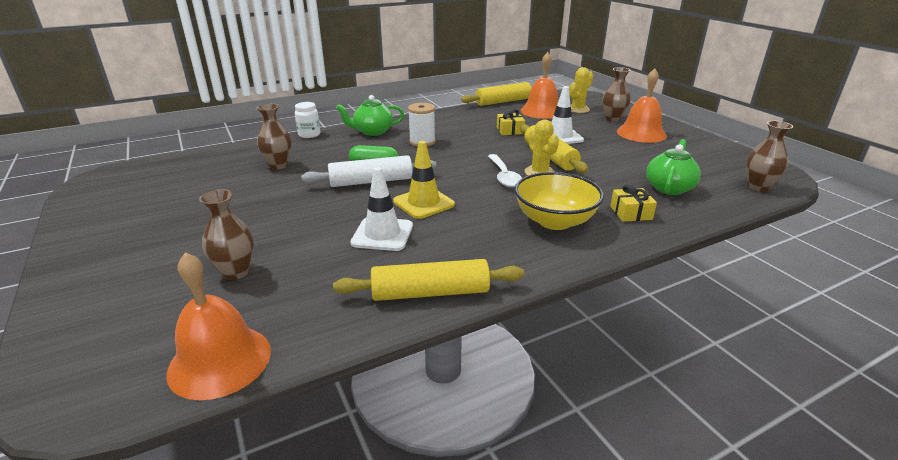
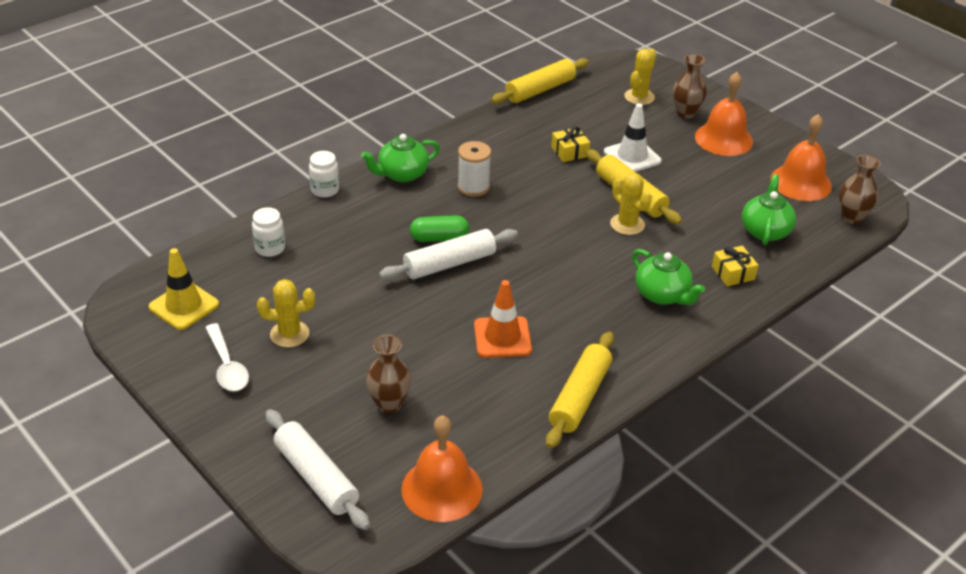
camera: 15 degrees left, 10 degrees up
brown vase [257,104,292,169] -> none
yellow rolling pin [333,259,524,301] -> yellow rolling pin turned 45 degrees counterclockwise [546,332,614,449]
white traffic cone [350,167,413,251] -> orange traffic cone [474,280,532,358]
yellow traffic cone [393,141,455,219] -> yellow traffic cone moved to [148,248,219,330]
white spoon [488,154,522,187] -> white spoon moved to [205,323,249,391]
yellow bowl [514,172,604,230] -> green teapot [632,249,705,305]
orange bell [520,52,558,119] -> orange bell moved to [771,114,832,201]
none -> white jar [252,207,285,257]
none -> yellow cactus [257,279,315,347]
none -> white rolling pin [266,409,370,530]

